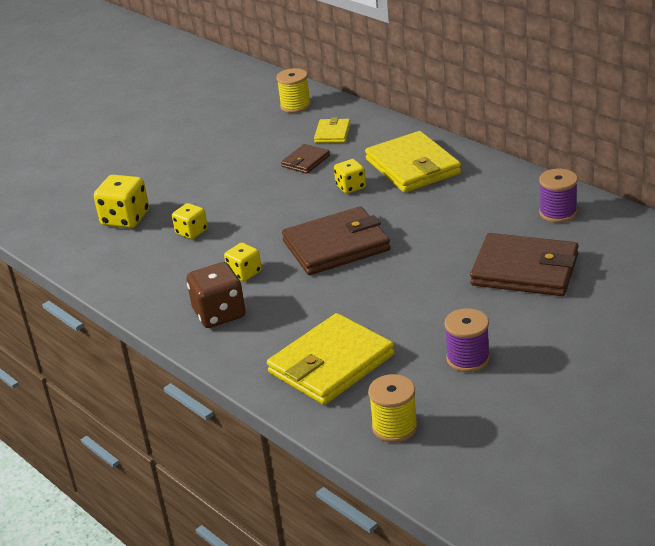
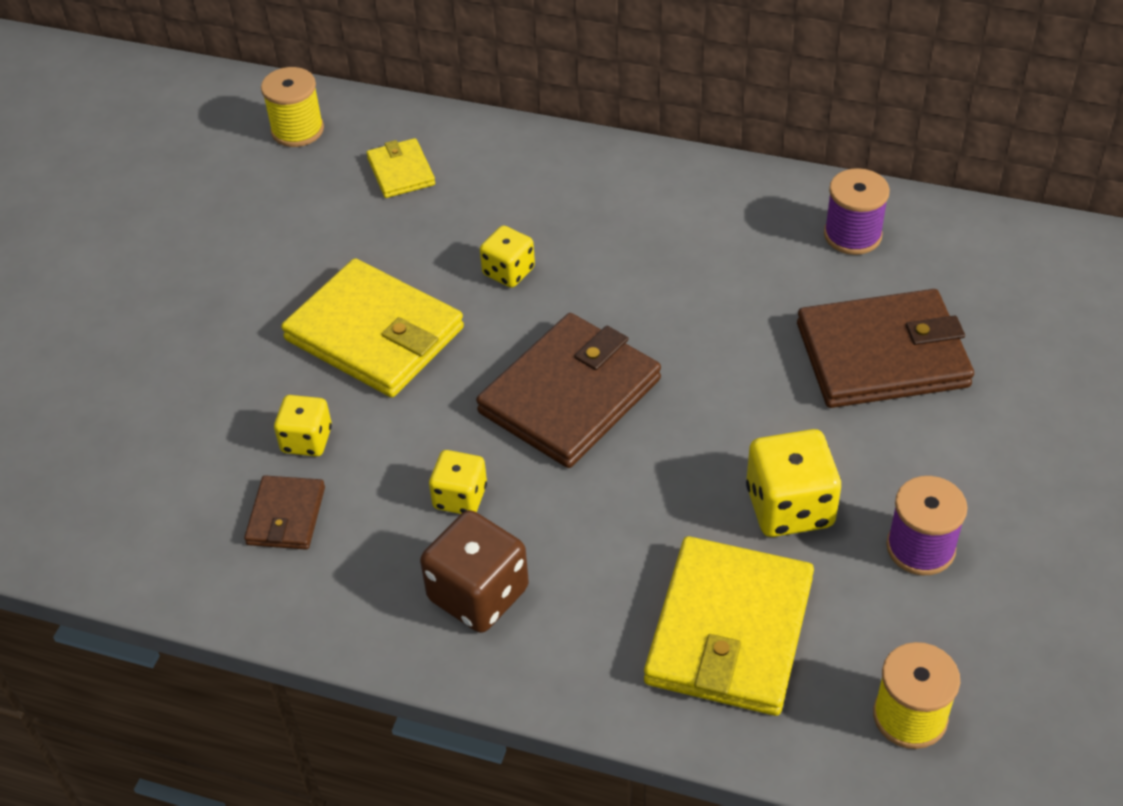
camera: 30 degrees left, 15 degrees up
yellow dice [94,175,149,228] -> yellow dice moved to [746,429,841,537]
brown wallet [281,144,330,174] -> brown wallet moved to [244,475,325,550]
yellow wallet [365,131,461,193] -> yellow wallet moved to [281,258,464,397]

